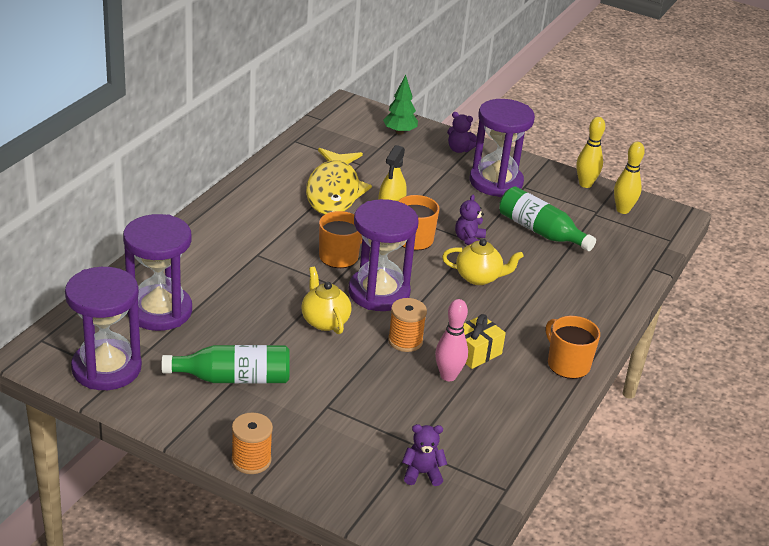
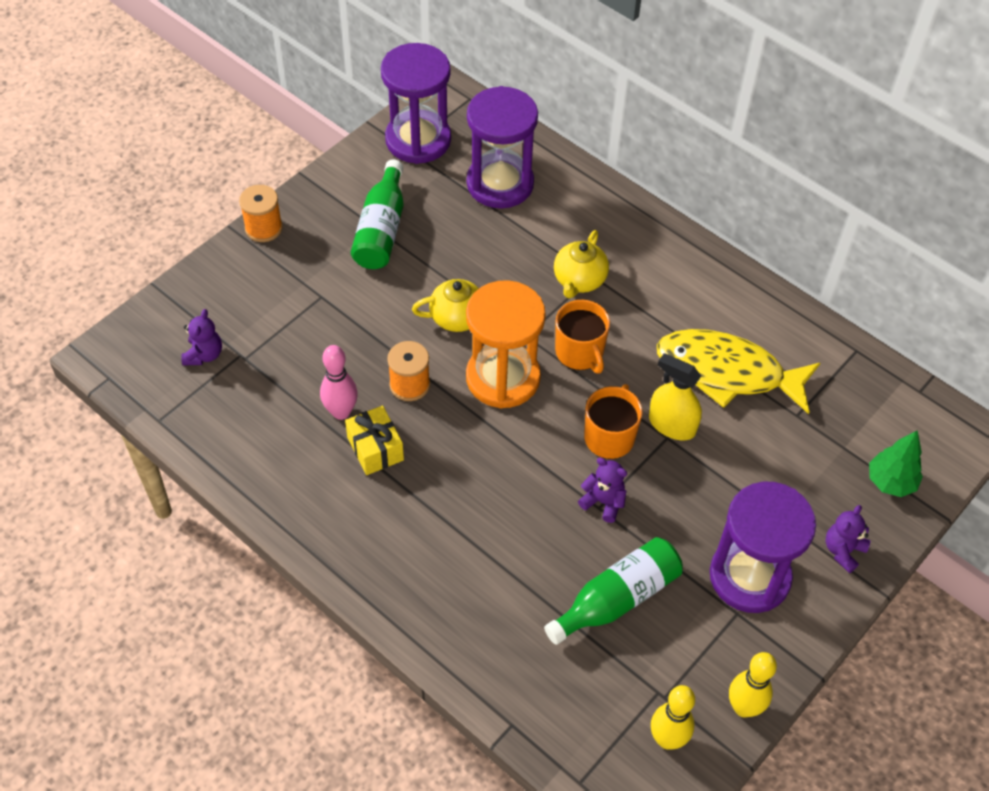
camera: 105 degrees right, 20 degrees up
purple hourglass [349,199,419,311] -> orange hourglass [466,280,546,408]
yellow teapot [442,239,524,285] -> yellow teapot moved to [554,230,609,298]
orange mug [546,316,600,379] -> none

